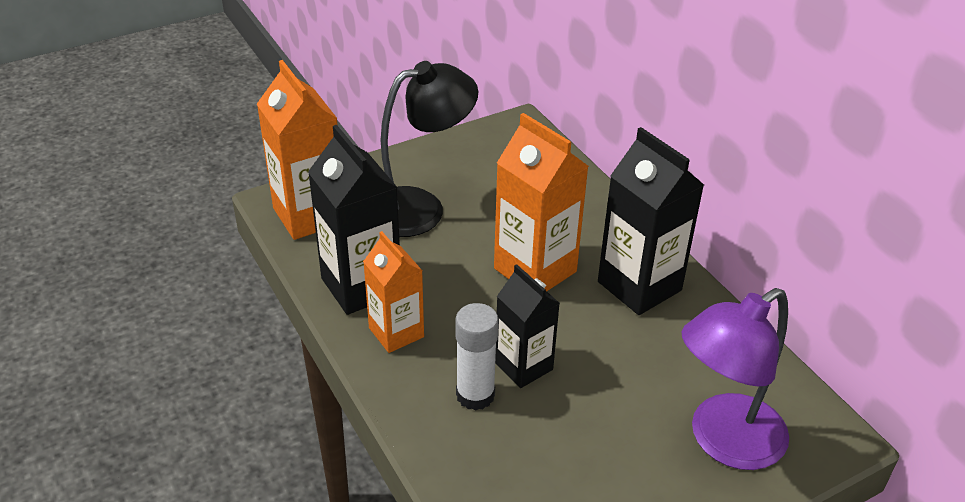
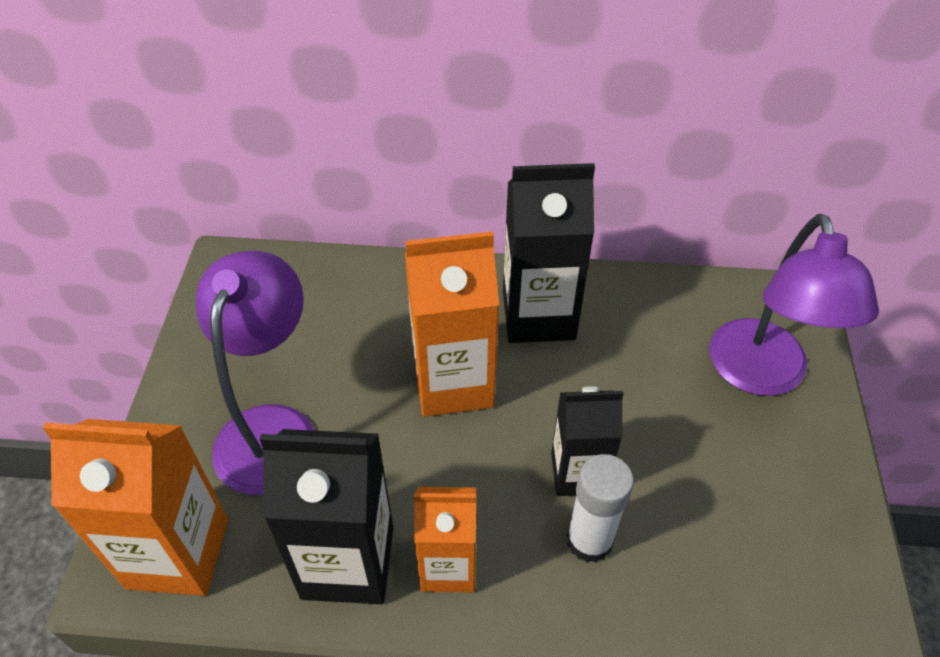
camera: 55 degrees left, 10 degrees up
black lamp [381,61,478,237] -> purple lamp [196,251,315,495]

